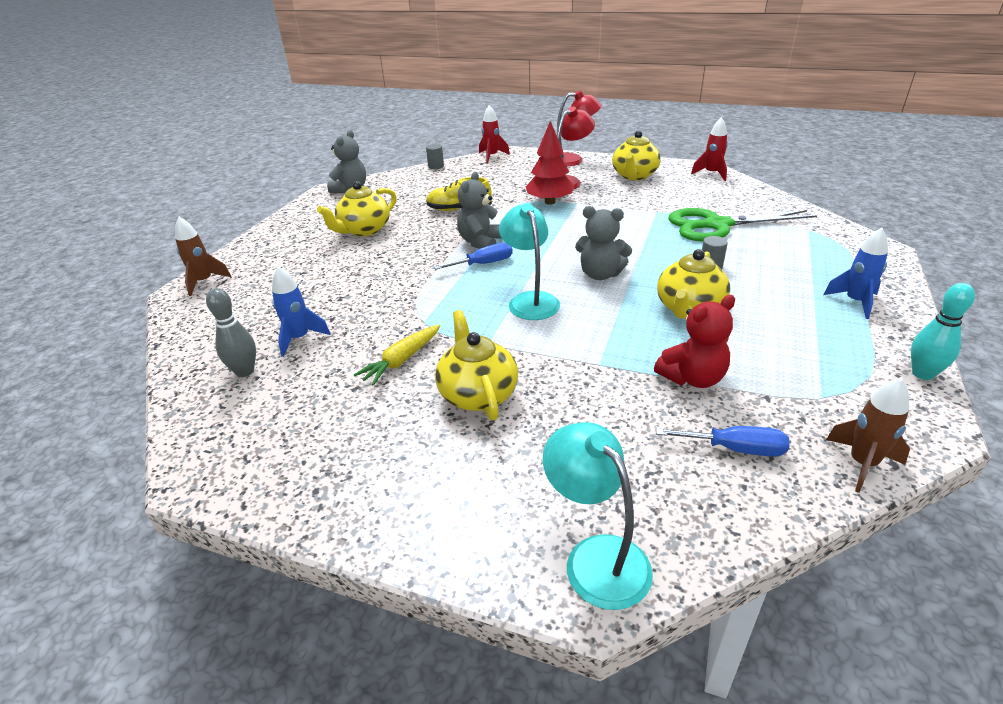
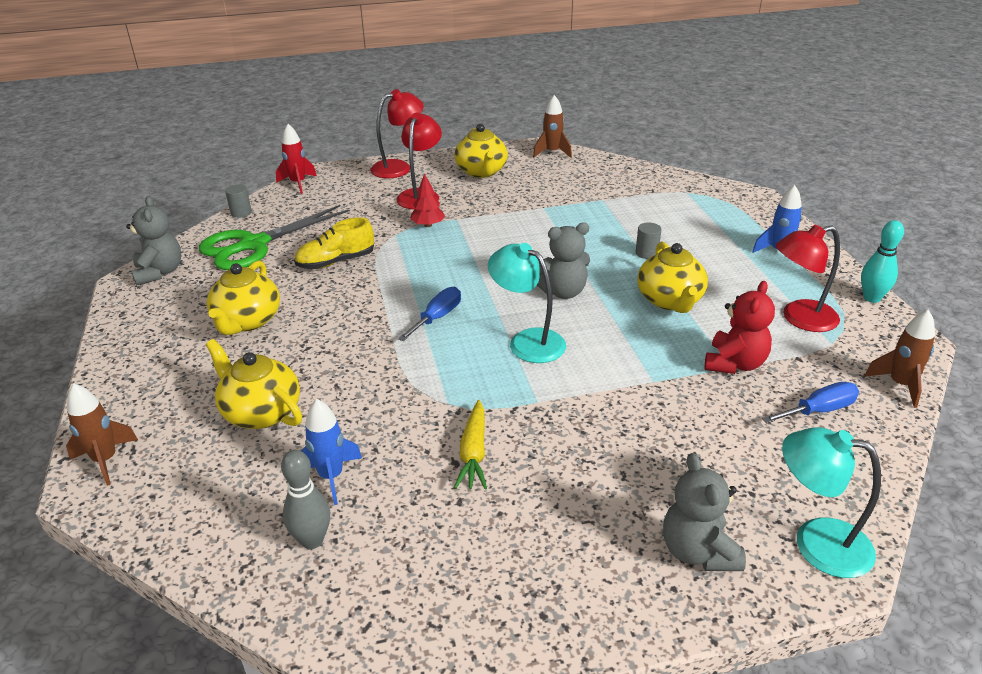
camera: 35 degrees left, 0 degrees up
yellow teapot [435,310,518,420] -> yellow teapot moved to [206,339,302,429]
grey teddy bear [457,172,501,249] -> grey teddy bear moved to [663,453,746,571]
red tree [526,121,575,205] -> red tree [410,173,445,227], size x0.61
green scissors [669,208,817,241] -> green scissors moved to [199,205,350,270]
red rocket [691,117,728,181] -> brown rocket [533,95,572,158]
none -> red lamp [776,225,840,332]

